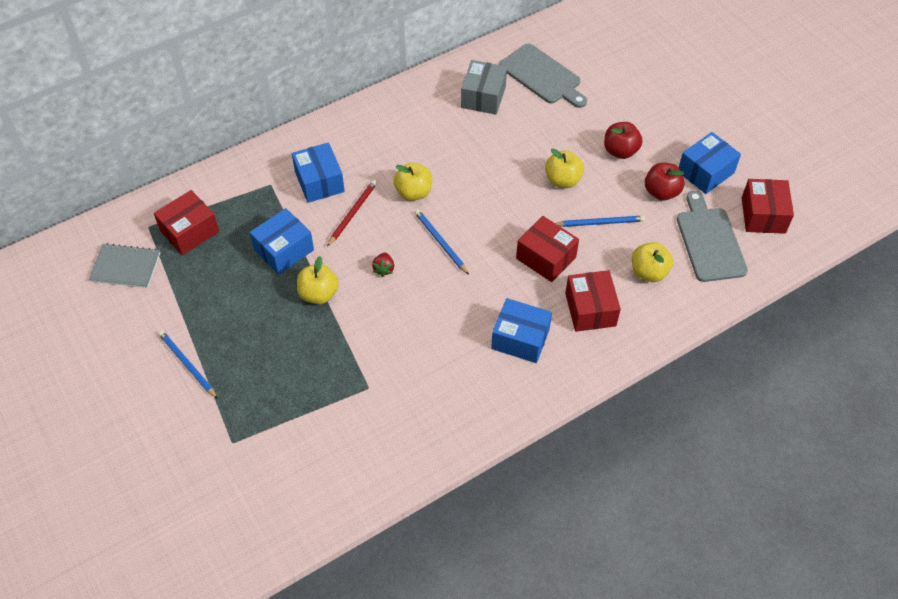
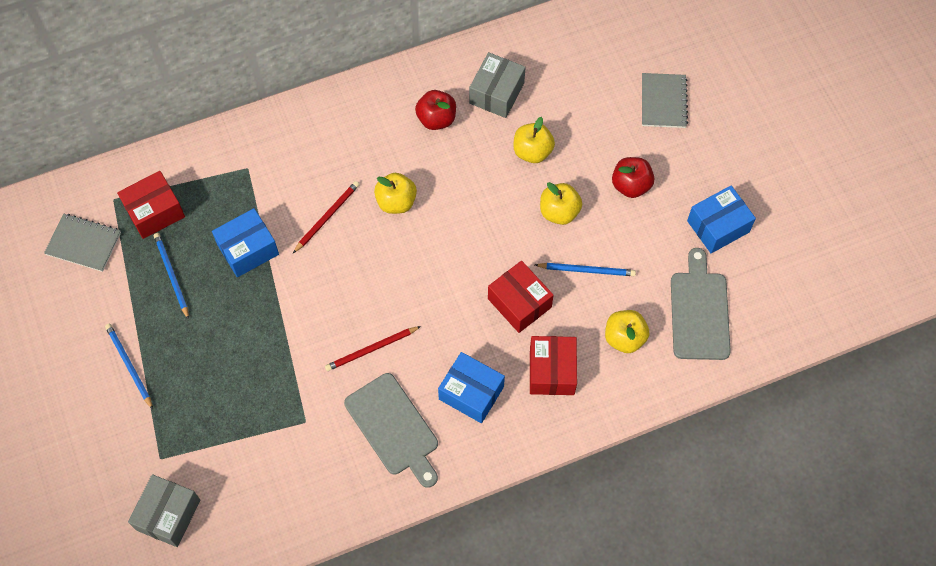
camera: 10 degrees right, 10 degrees up
blue box [292,142,345,203] -> none
yellow apple [297,256,339,304] -> yellow apple moved to [513,117,555,163]
red strawberry [372,253,394,277] -> none
blue pencil [414,209,469,275] -> blue pencil moved to [154,233,189,320]
grey cutting board [499,44,587,108] -> grey cutting board moved to [344,373,438,488]
red apple [645,162,684,201] -> red apple moved to [415,90,456,130]
red box [742,179,794,234] -> none
none -> grey box [128,474,200,547]
none -> red pencil [325,326,421,371]
none -> grey notebook [642,73,688,128]

